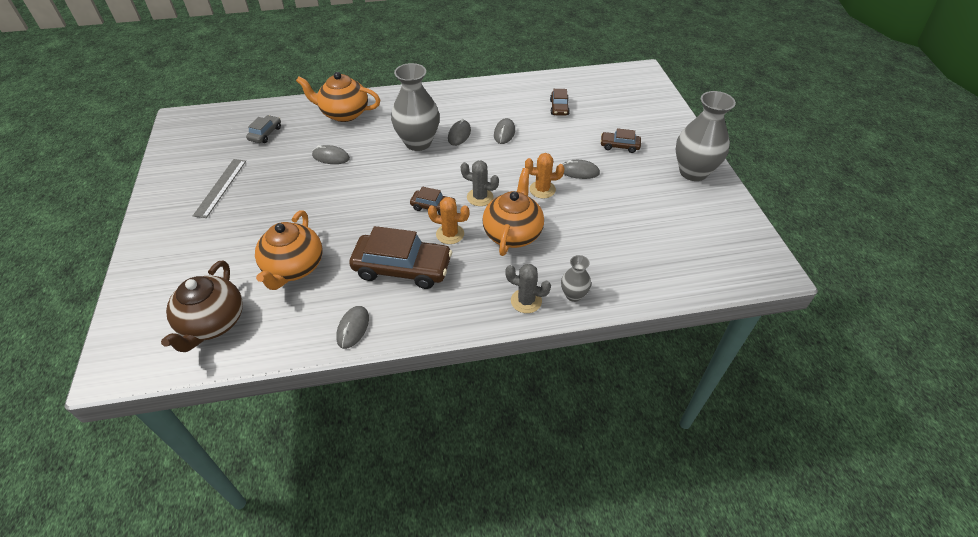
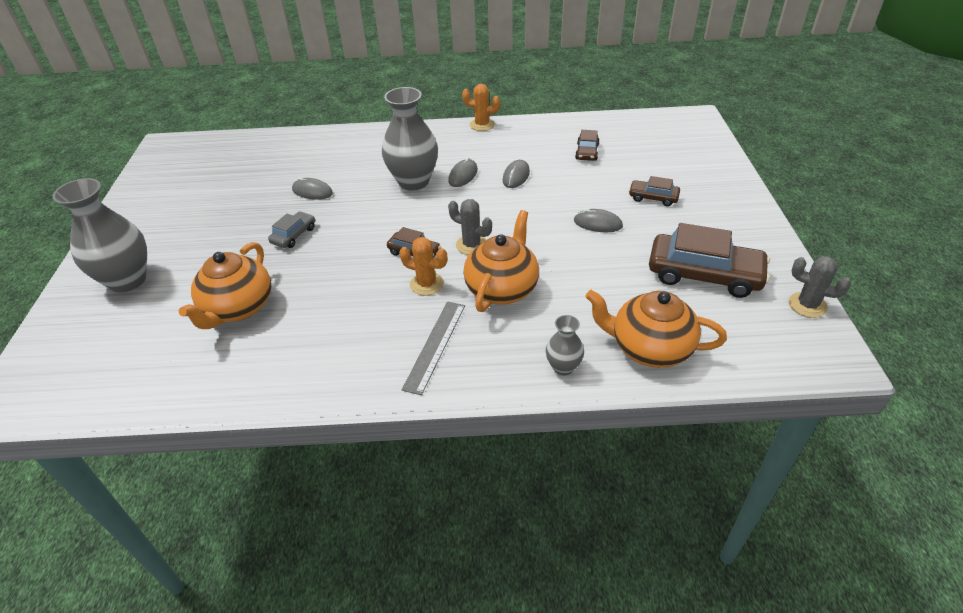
camera: 10 degrees right, 5 degrees down
brown teapot [161,261,243,352] -> none
grey ruler [193,159,246,218] -> grey ruler moved to [402,301,465,395]
grey car [246,115,281,143] -> grey car moved to [268,211,315,248]
orange teapot [296,72,380,122] -> orange teapot moved to [585,290,727,368]
grey mouse [336,306,369,349] -> none
brown car [349,226,452,289] -> brown car moved to [649,223,770,298]
grey cactus [505,264,551,313] -> grey cactus moved to [789,256,851,318]
orange cactus [525,153,565,198] -> orange cactus moved to [462,84,500,131]
grey vase [676,91,736,181] -> grey vase moved to [52,178,147,293]

